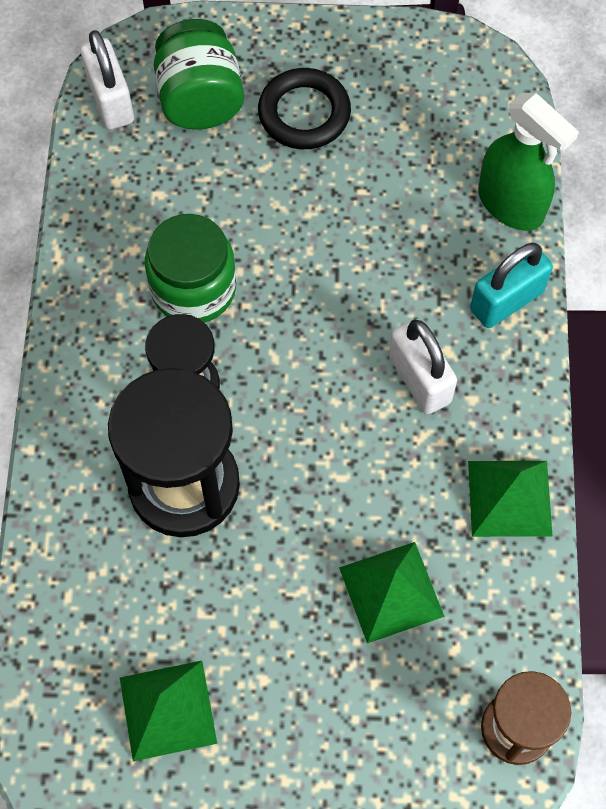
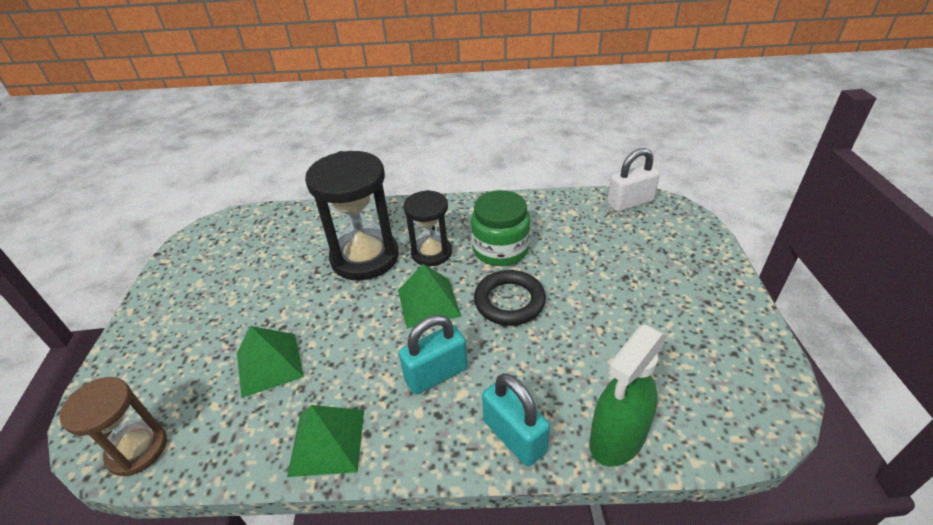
camera: 90 degrees right, 25 degrees down
green pyramid [120,661,217,761] -> green pyramid moved to [398,264,461,329]
green jar [154,19,244,130] -> none
black ring [258,68,351,149] -> black ring moved to [474,270,546,326]
white padlock [389,319,457,414] -> turquoise padlock [399,315,468,395]

